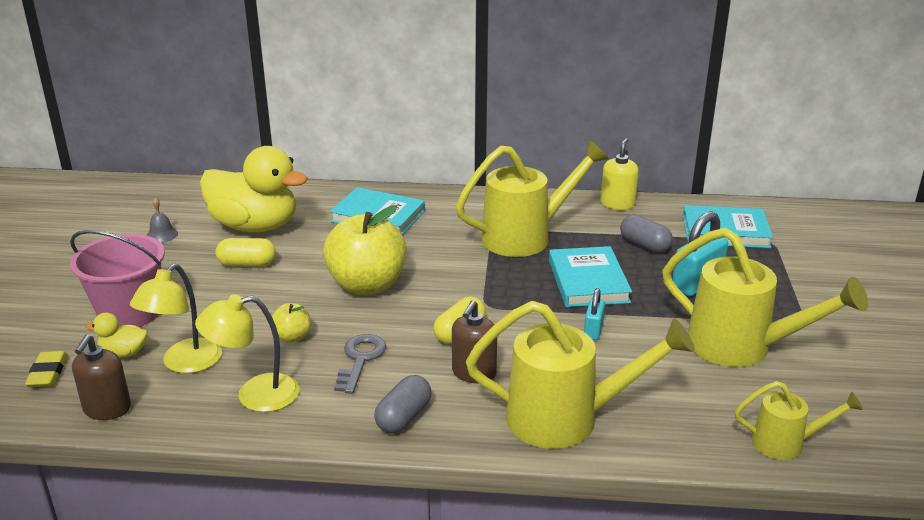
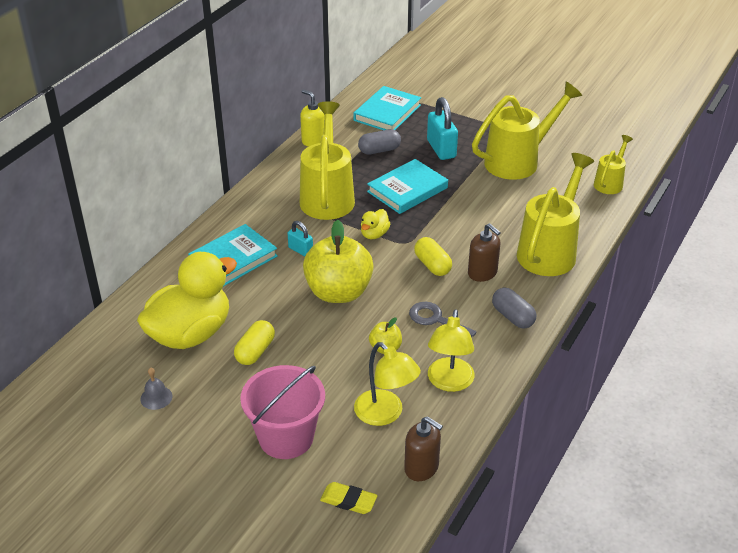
camera: 65 degrees left, 10 degrees up
yellow duck [85,313,148,358] -> yellow duck moved to [361,209,390,239]
turquoise book [549,246,632,307] -> turquoise book turned 60 degrees counterclockwise [367,159,448,214]
turquoise padlock [584,288,605,340] -> turquoise padlock moved to [288,221,313,257]

